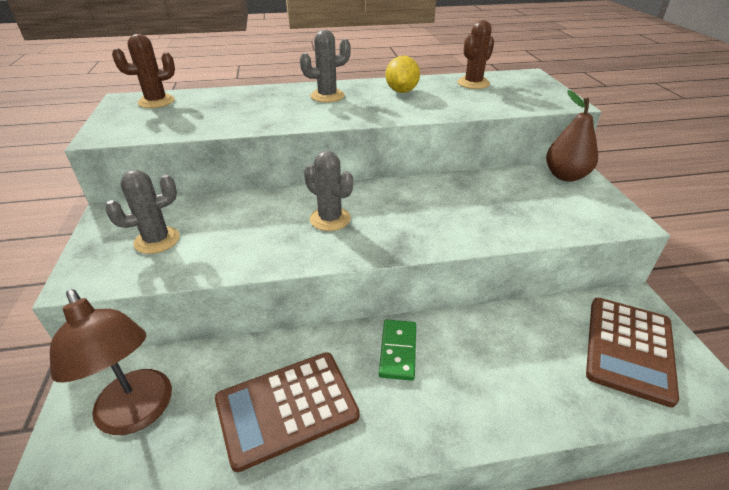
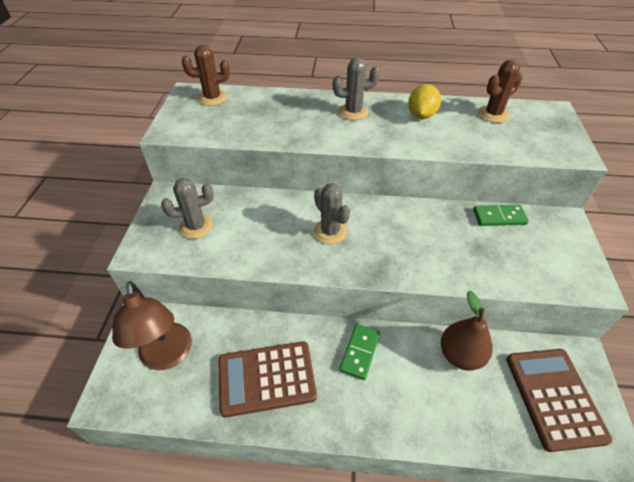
camera: 15 degrees right, 10 degrees up
brown pear [546,90,598,182] -> brown pear moved to [441,290,492,371]
brown calculator [586,298,679,407] -> brown calculator turned 135 degrees clockwise [506,349,612,452]
none -> green domino [473,205,529,226]

